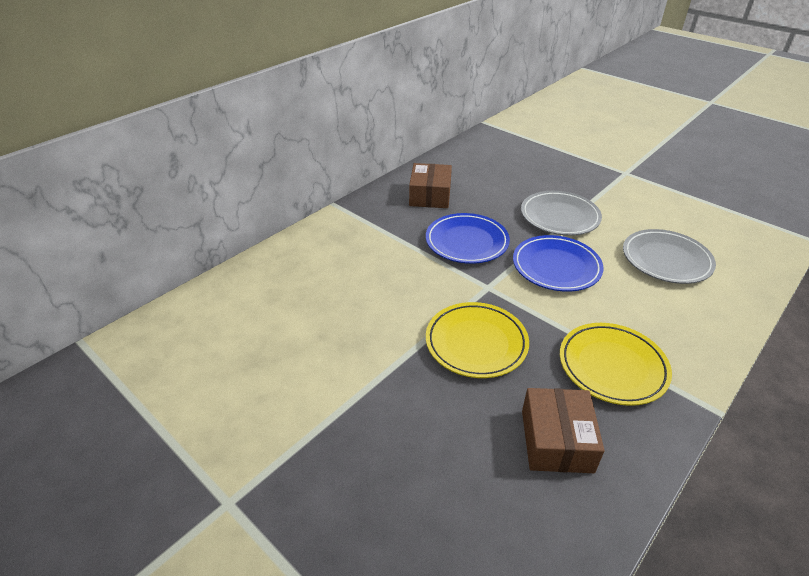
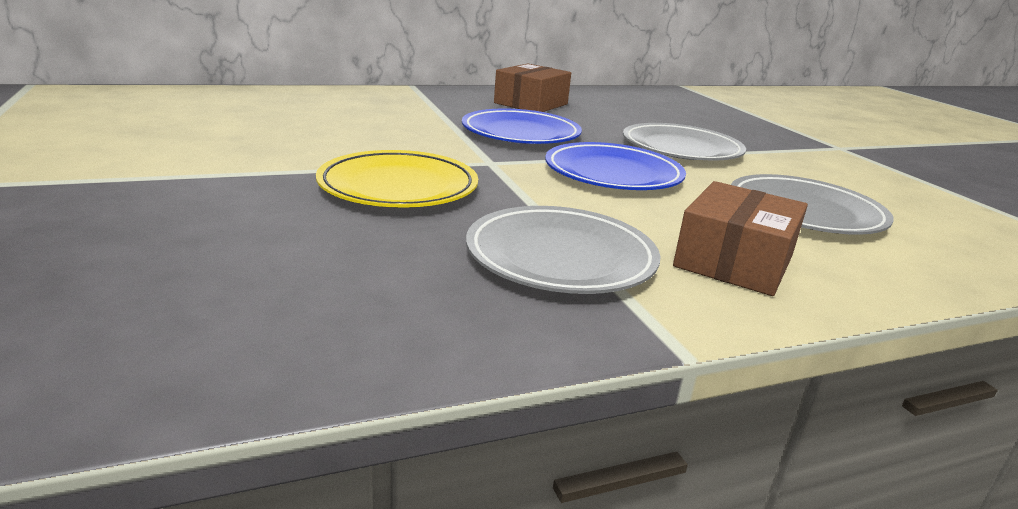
camera: 25 degrees right, 15 degrees down
brown box [522,388,605,473] -> brown box moved to [673,181,808,296]
yellow plate [560,323,672,406] -> grey plate [466,206,661,294]

